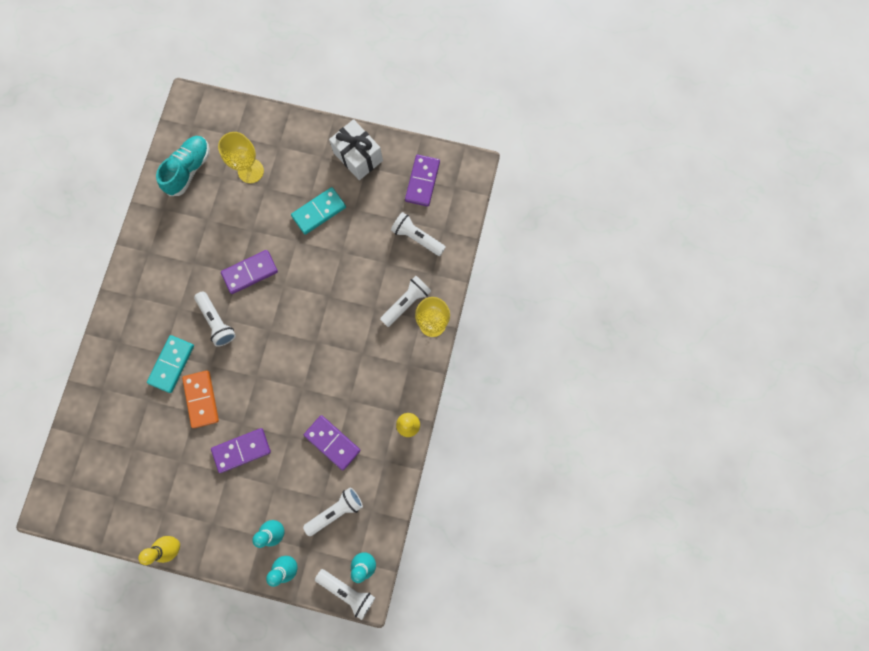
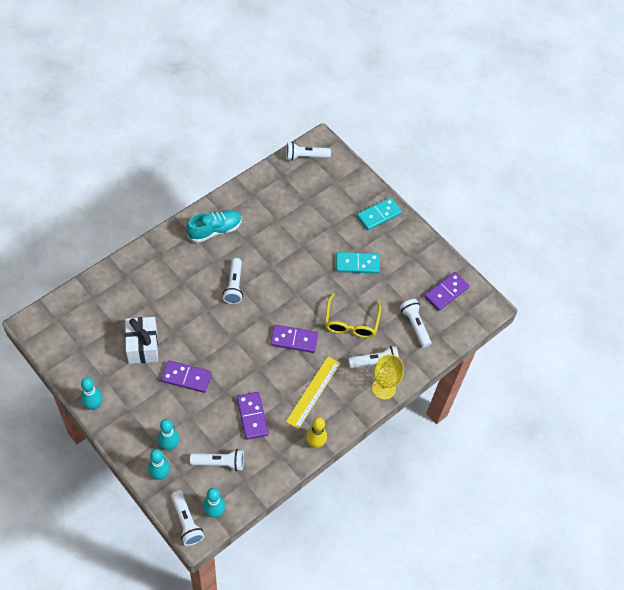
camera: 30 degrees right, 20 degrees down
yellow bowling pin [138,536,180,565] -> turquoise bowling pin [81,377,103,410]
turquoise domino [147,335,194,393] -> turquoise domino moved to [357,197,402,230]
turquoise shoe [156,136,210,196] -> turquoise shoe moved to [186,210,242,243]
orange domino [182,370,219,428] -> none
yellow goblet [218,132,264,183] -> none
purple domino [221,250,278,294] -> purple domino moved to [270,325,318,353]
white gift [329,119,383,180] -> white gift moved to [125,317,158,364]
none -> white flashlight [286,142,331,161]
none -> yellow ruler [286,357,340,429]
none -> yellow glasses [325,293,381,338]

